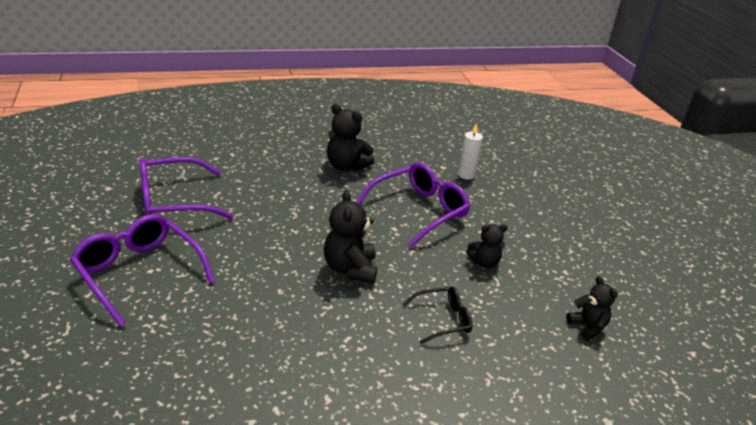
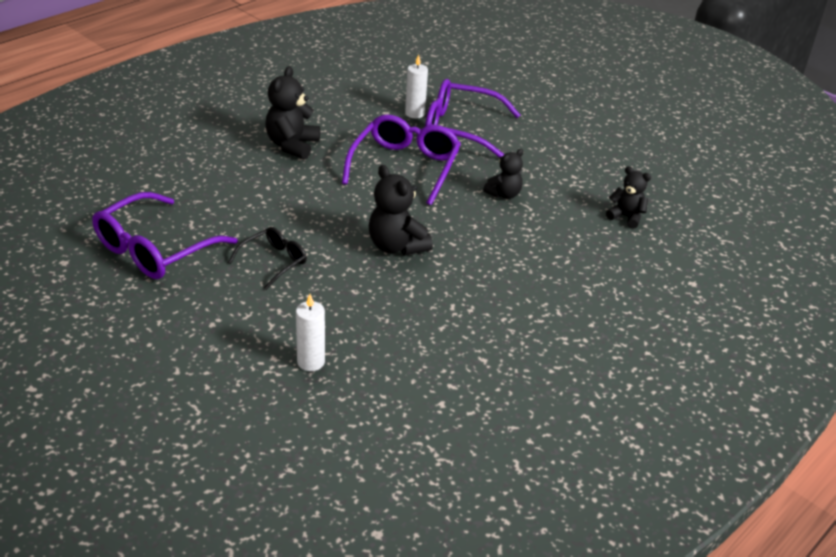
camera: 30 degrees left, 5 degrees up
purple glasses [70,214,215,327] -> purple glasses moved to [425,79,520,158]
black teddy bear [327,104,374,171] -> black teddy bear turned 105 degrees clockwise [265,66,320,160]
black glasses [402,287,473,344] -> black glasses moved to [228,227,307,290]
none -> white candle [296,294,325,371]

